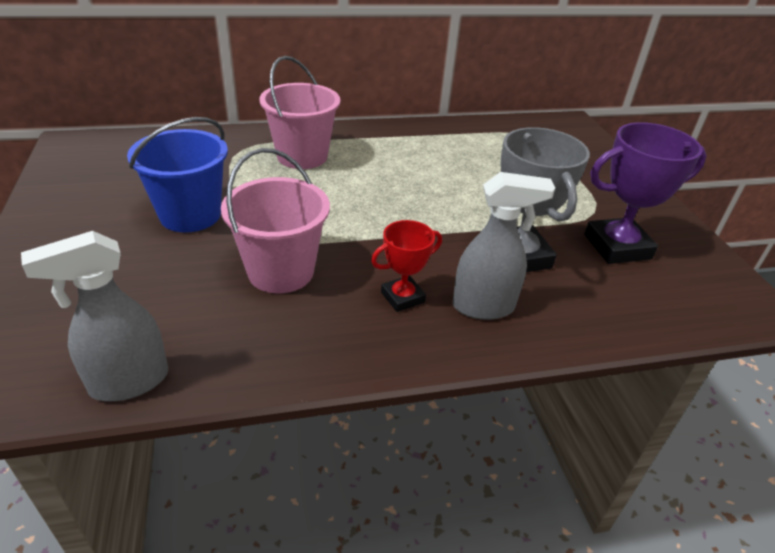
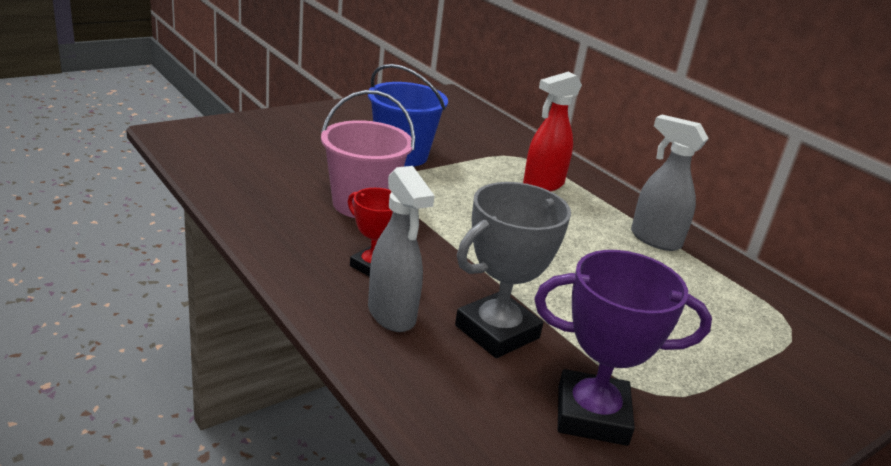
camera: 65 degrees right, 10 degrees down
grey spray bottle [21,231,168,401] -> grey spray bottle moved to [631,115,709,251]
pink bucket [259,56,340,169] -> red spray bottle [523,72,582,191]
purple trophy [584,122,707,264] -> purple trophy turned 45 degrees counterclockwise [534,250,712,446]

